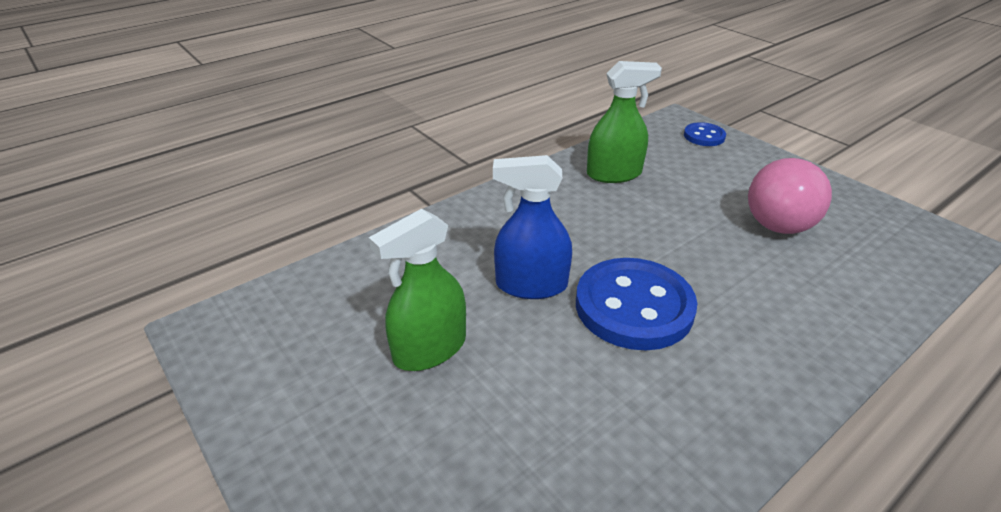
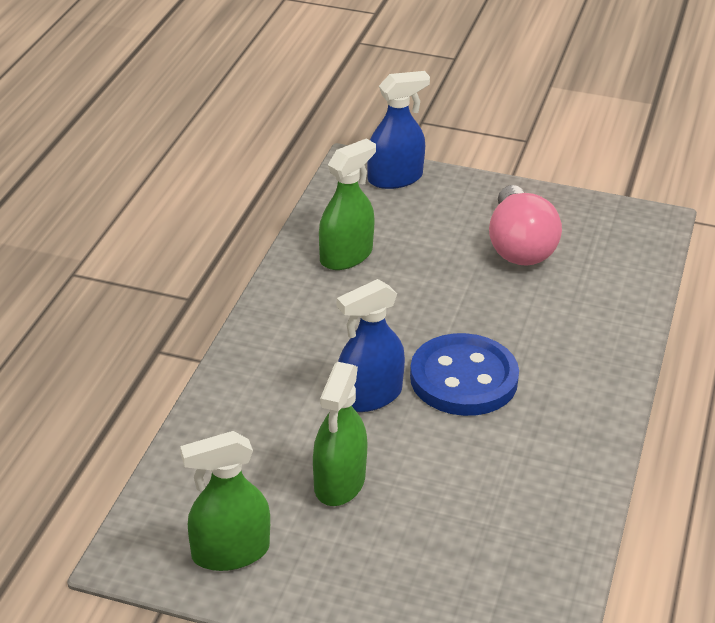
camera: 35 degrees left, 0 degrees up
blue button [684,122,726,146] -> blue spray bottle [367,71,430,189]
none -> green spray bottle [180,431,270,571]

